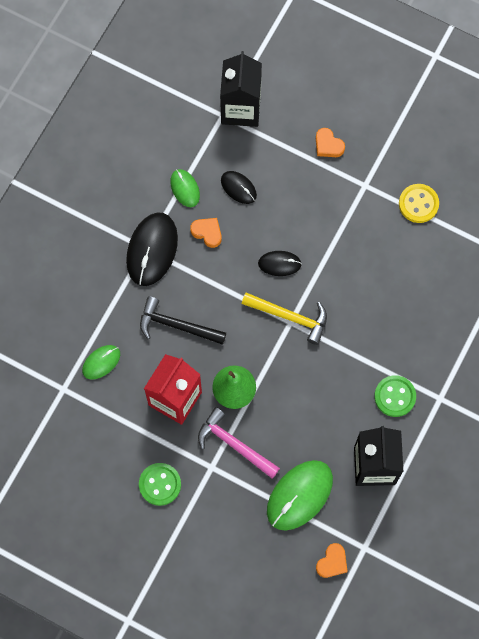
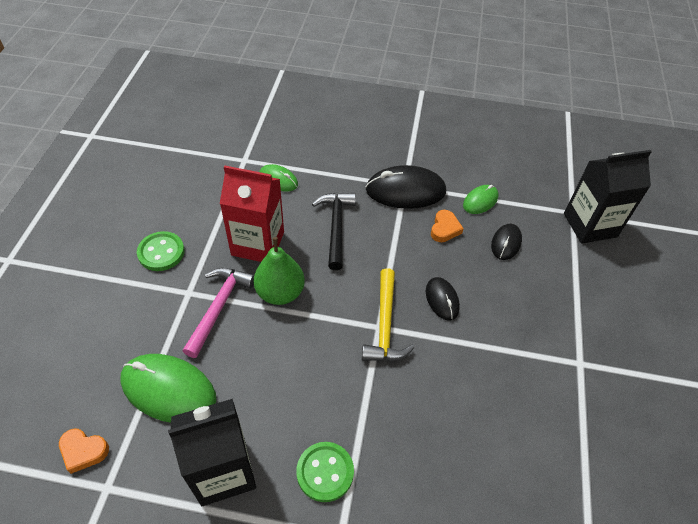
camera: 70 degrees right, 20 degrees down
orange heart [316,128,345,157] -> none
yellow button [399,184,439,223] -> none

